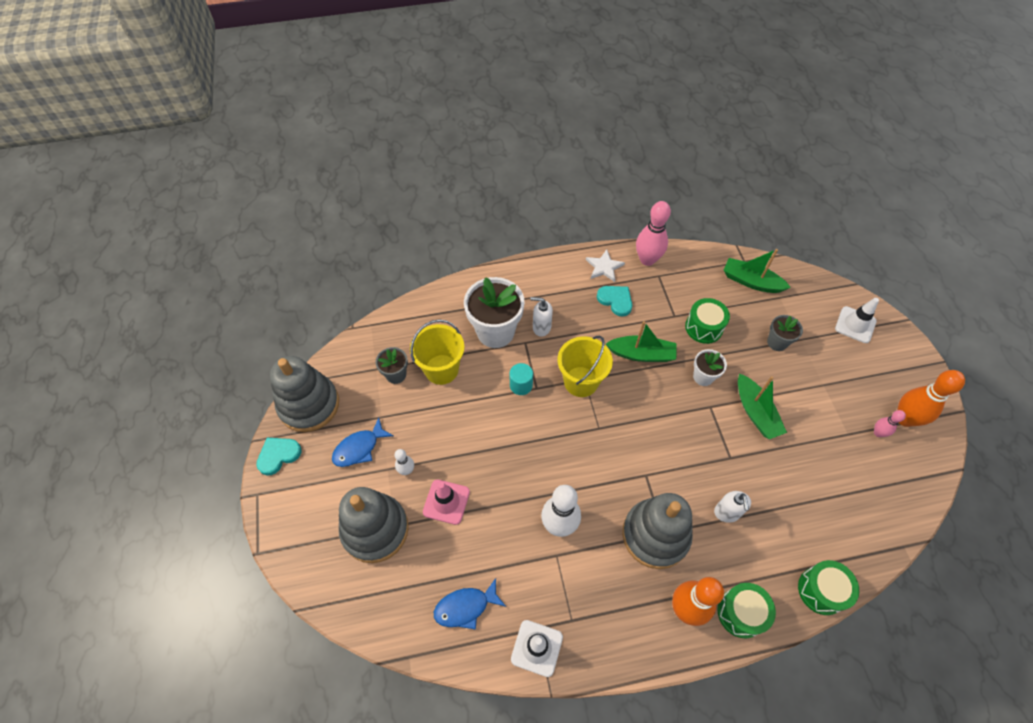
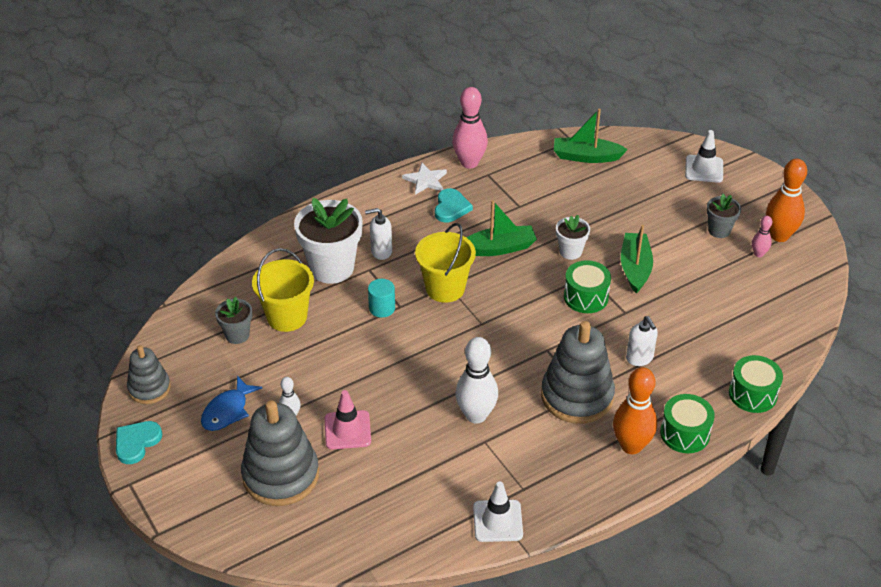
camera: 20 degrees left, 15 degrees down
grey stacking toy [270,356,339,432] -> grey stacking toy [127,345,171,404], size x0.58
blue fish [434,578,506,629] -> none
turquoise heart [597,286,632,317] -> turquoise heart turned 75 degrees clockwise [435,188,473,223]
green drum [685,298,730,344] -> green drum moved to [564,260,611,313]
green boat [738,373,787,439] -> green boat turned 135 degrees counterclockwise [621,225,653,293]
grey flower pot [767,315,803,351] -> grey flower pot moved to [707,194,741,238]

